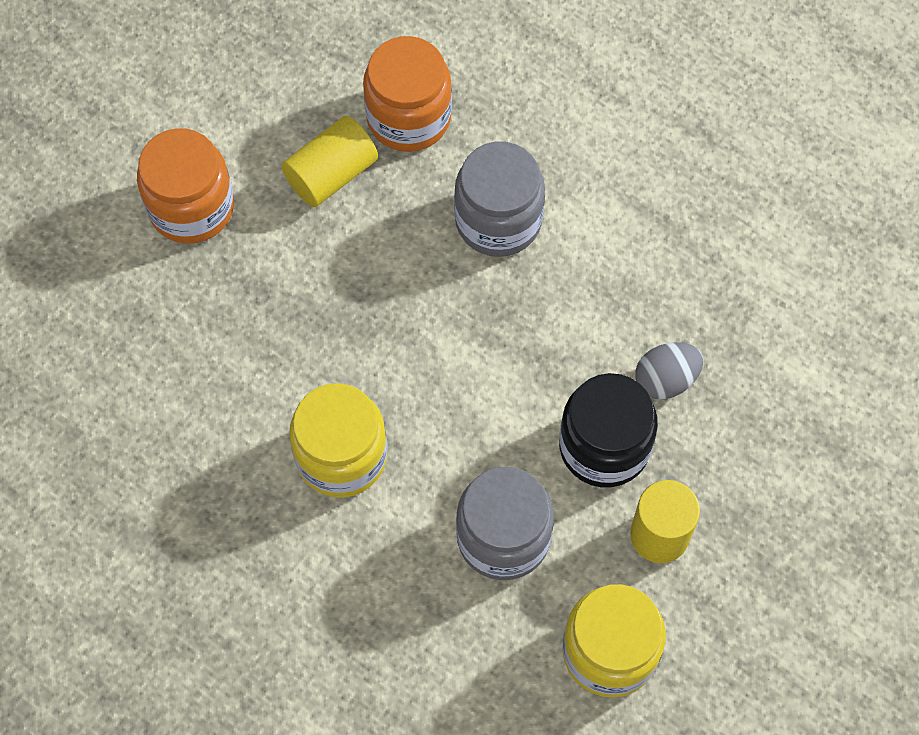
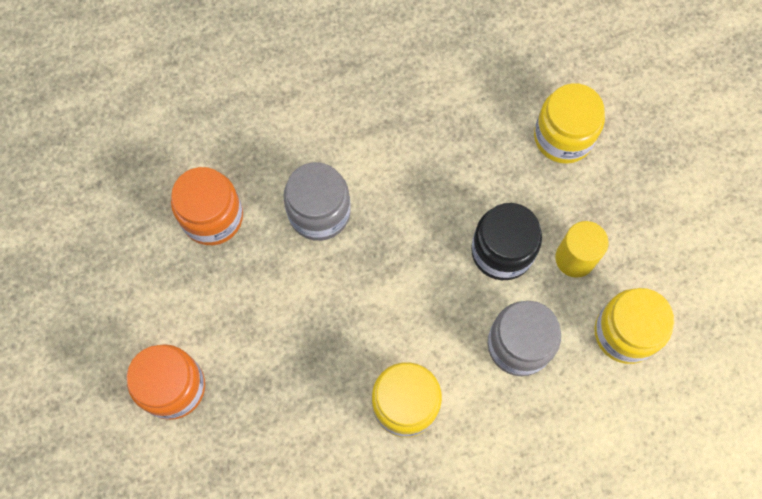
camera: 55 degrees left, 5 degrees up
yellow cylinder [281,116,378,207] -> none
grey egg [635,342,703,399] -> none
none -> yellow jar [534,83,605,164]

